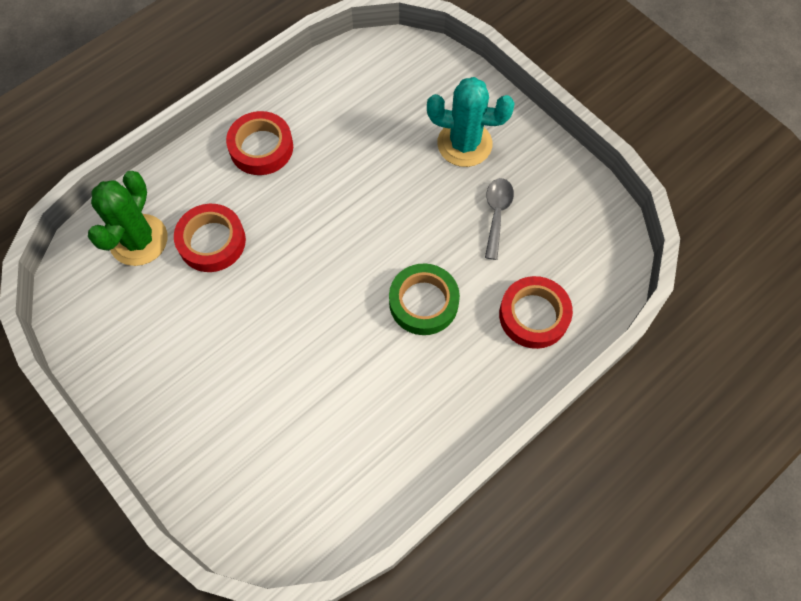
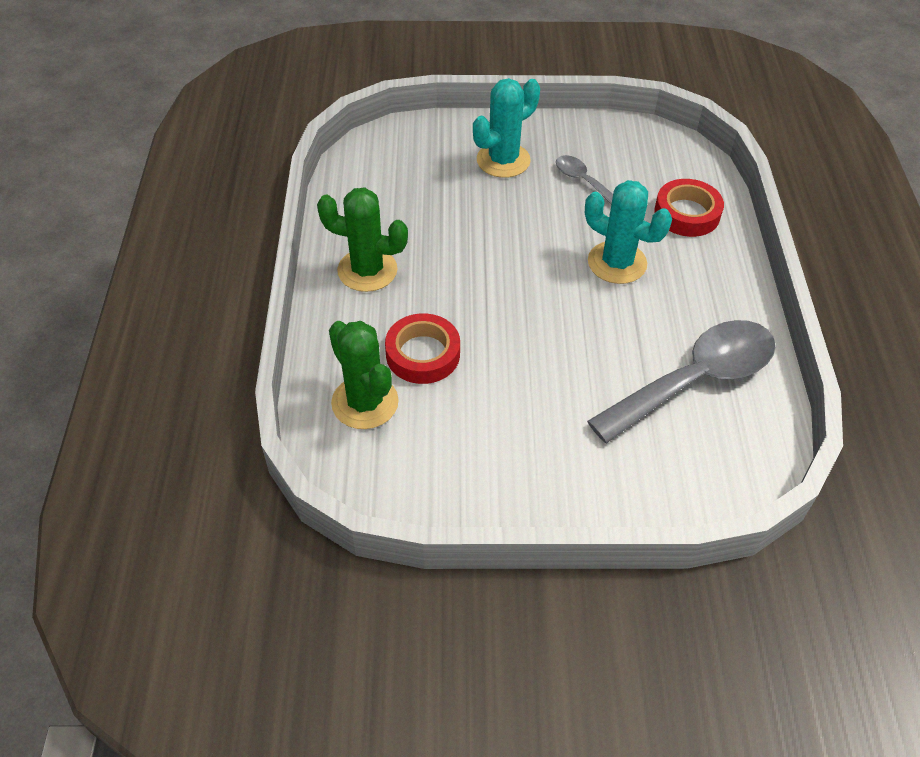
camera: 50 degrees left, 15 degrees down
red tape [226,111,293,175] -> green cactus [317,187,408,292]
green tape [389,263,460,335] -> turquoise cactus [585,180,672,284]
none -> grey spoon [587,320,776,443]

